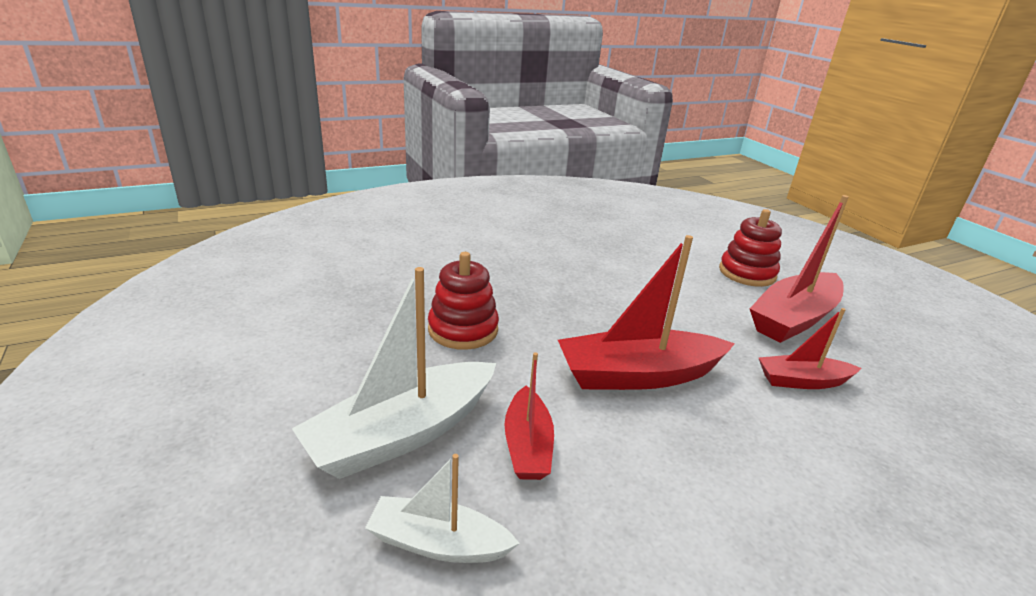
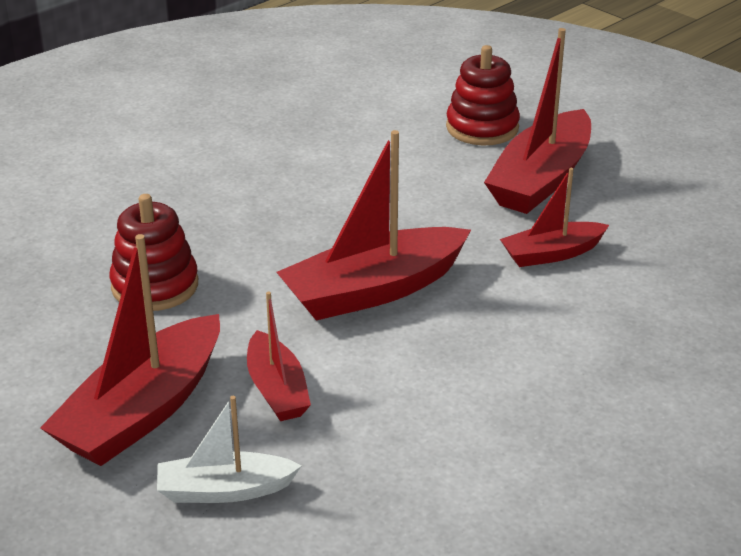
camera: 15 degrees left, 5 degrees up
white boat [292,267,497,479] -> red boat [40,234,220,466]

